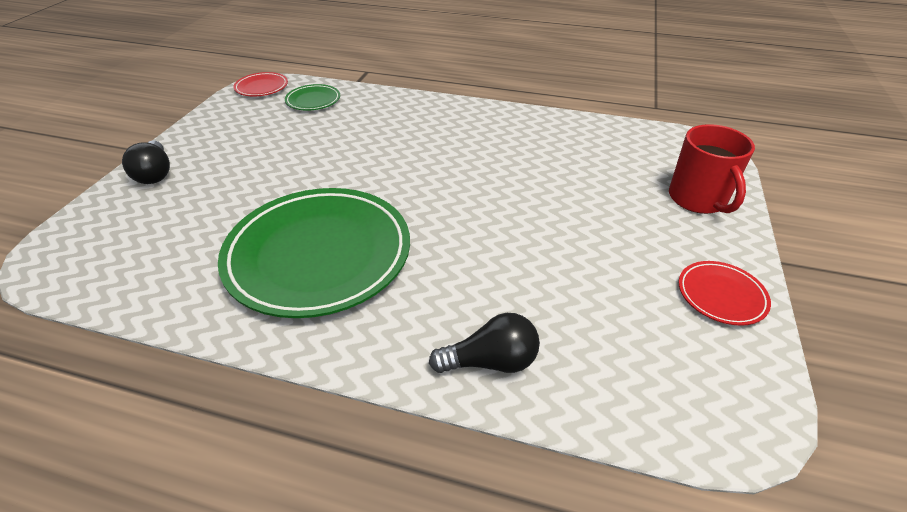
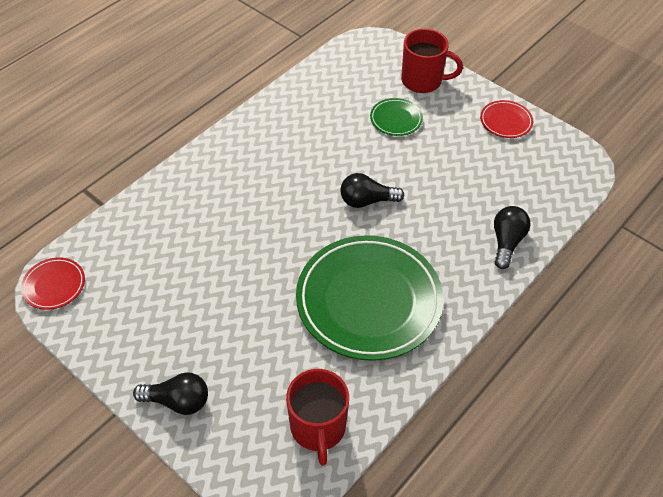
camera: 65 degrees left, 10 degrees up
green plate [285,84,340,110] -> green plate moved to [370,98,423,136]
none -> red mug [286,369,349,466]
none -> black light bulb [340,173,404,208]

